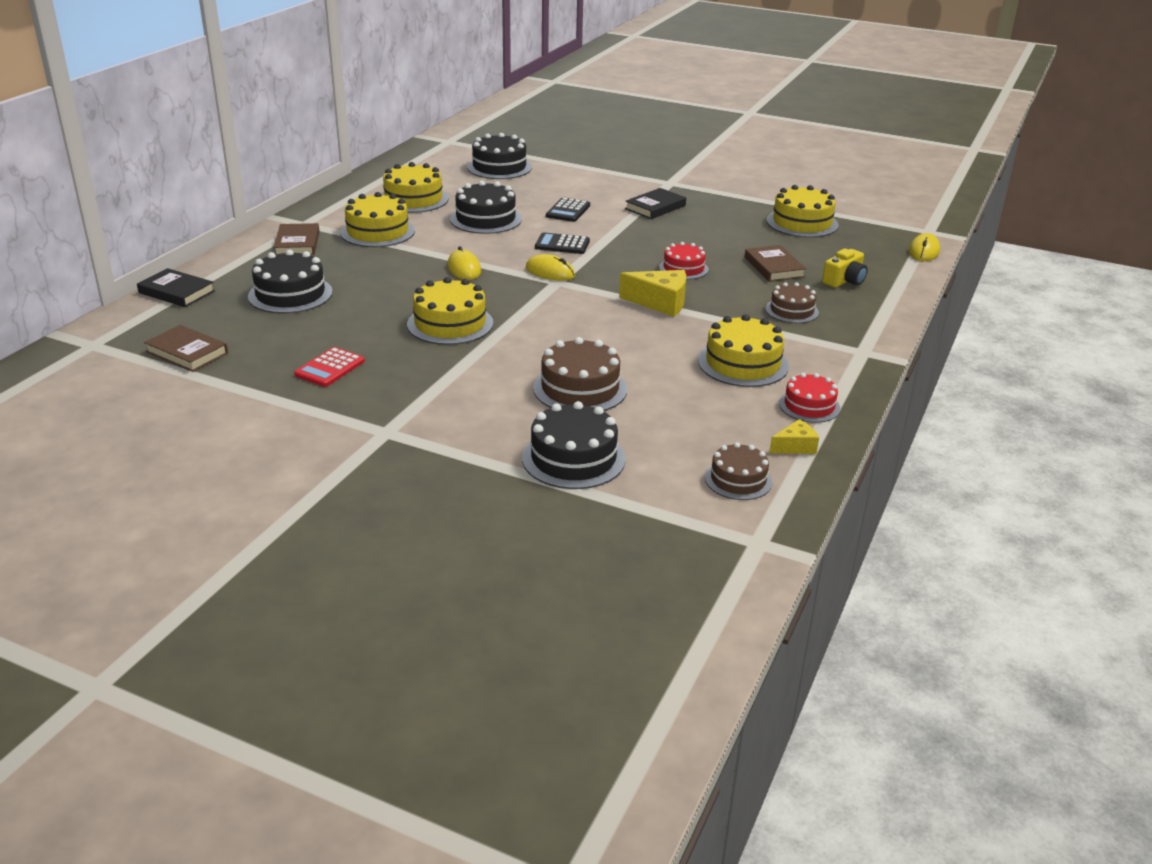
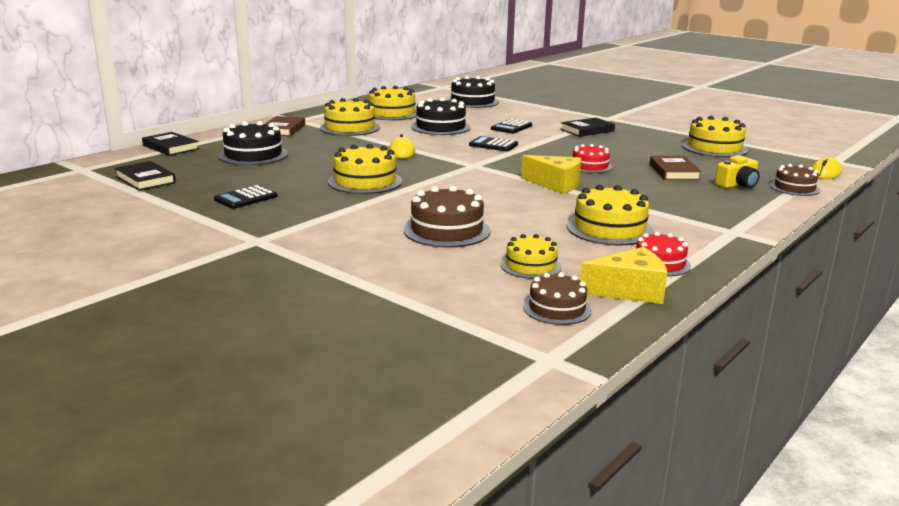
camera: 15 degrees right, 10 degrees down
brown book [144,325,228,372] -> black book [115,161,176,191]
red calculator [294,347,365,387] -> black calculator [214,185,278,209]
black cake [522,401,626,489] -> none
yellow mouse [526,254,575,281] -> none
brown cake [766,282,819,323] -> brown cake moved to [770,164,820,196]
yellow cheese [770,419,819,454] -> yellow cheese [580,247,667,304], size x1.71
none -> yellow cake [501,234,562,279]

